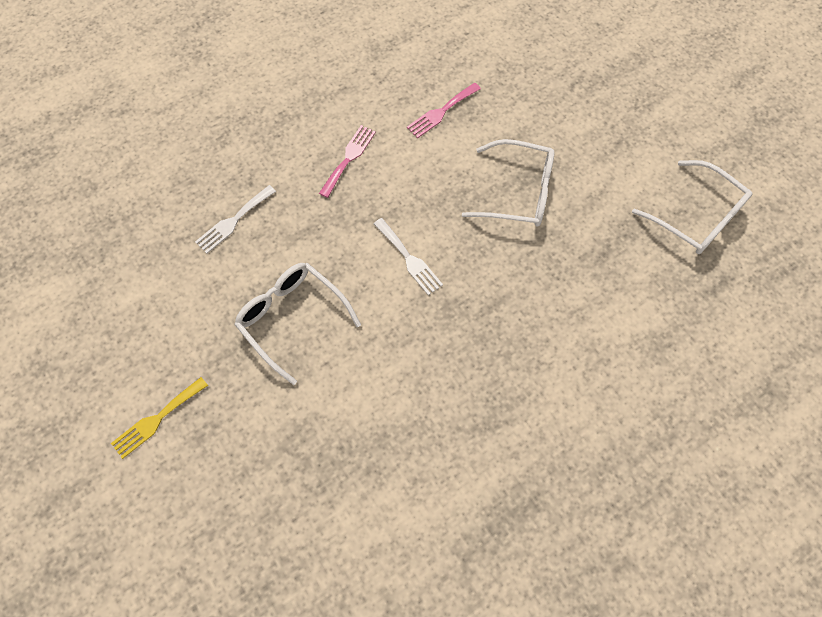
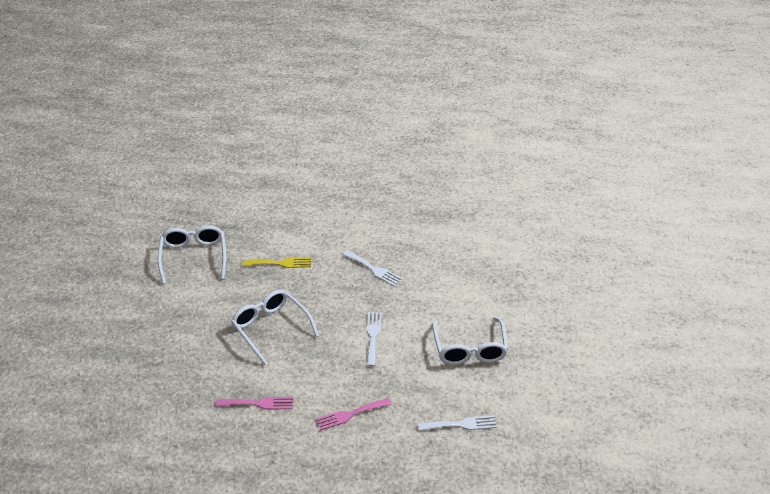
camera: 140 degrees left, 25 degrees down
yellow fork [111,377,208,459] -> yellow fork moved to [243,257,311,268]
none -> white fork [343,251,402,286]

